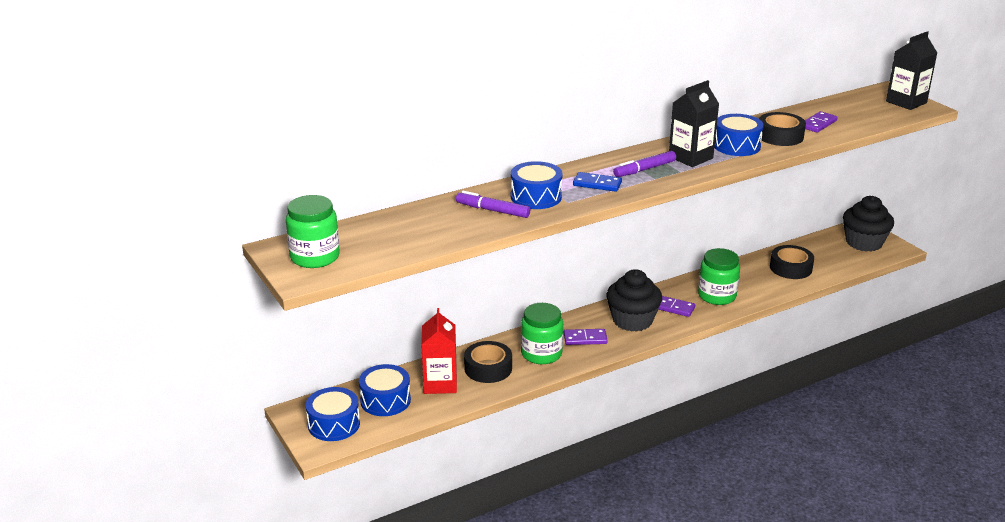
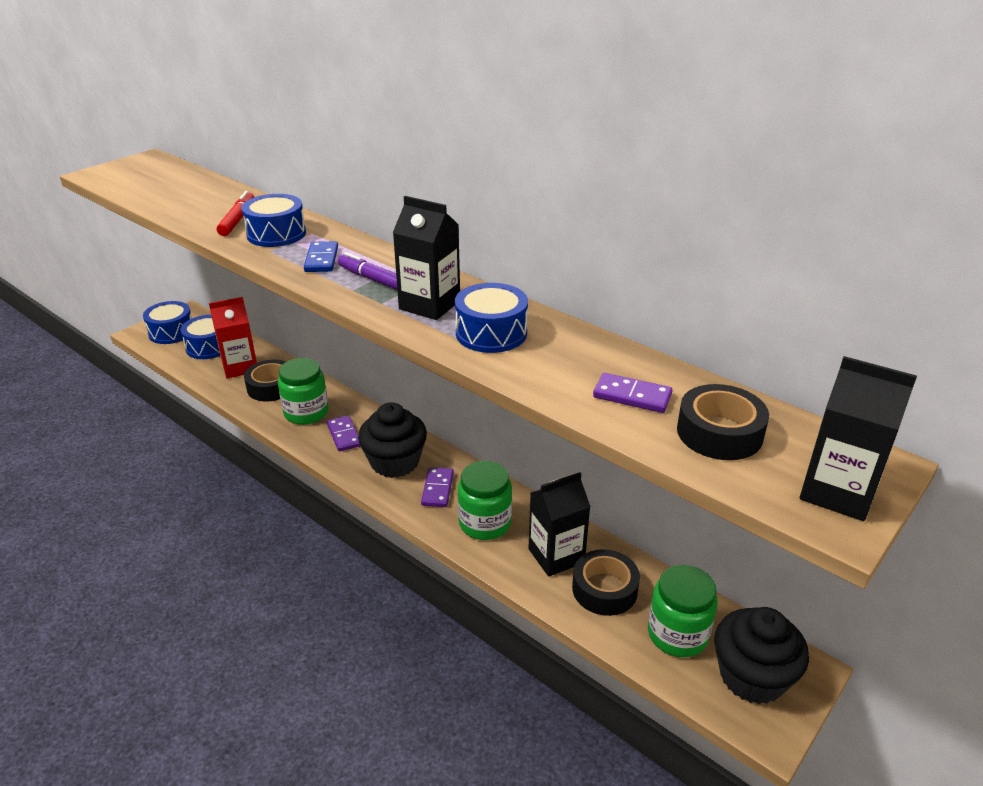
camera: 70 degrees right, 5 degrees up
green jar [286,195,340,268] -> green jar moved to [648,565,718,657]
purple marker [456,191,530,218] -> red marker [217,191,254,236]
black tape [759,112,806,146] -> black tape moved to [677,384,769,460]
none -> black carton [528,472,591,577]

